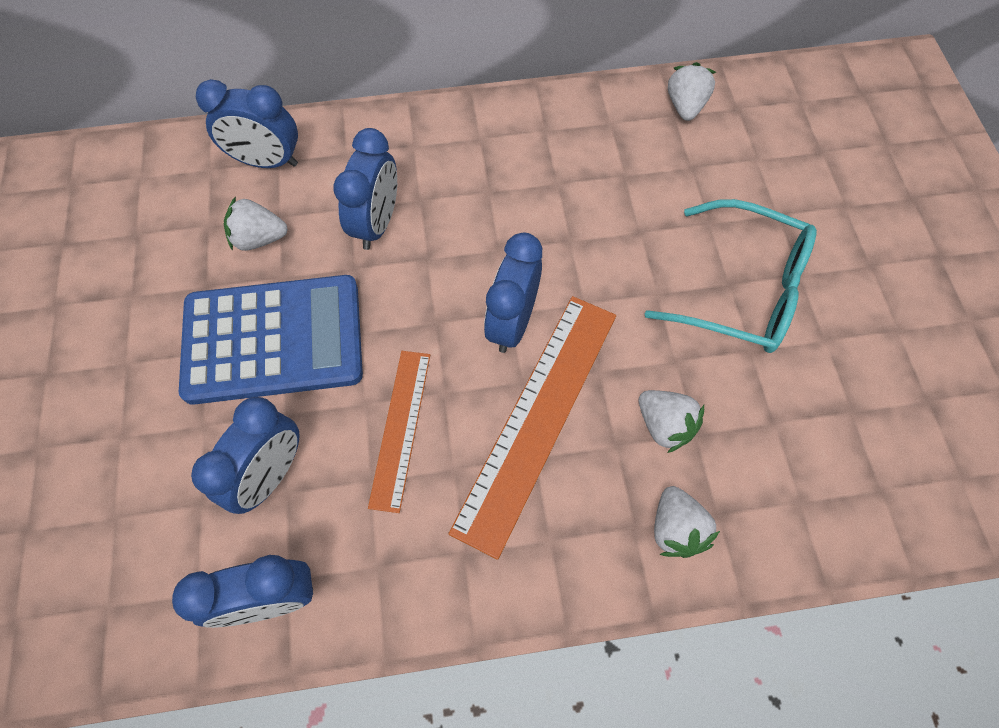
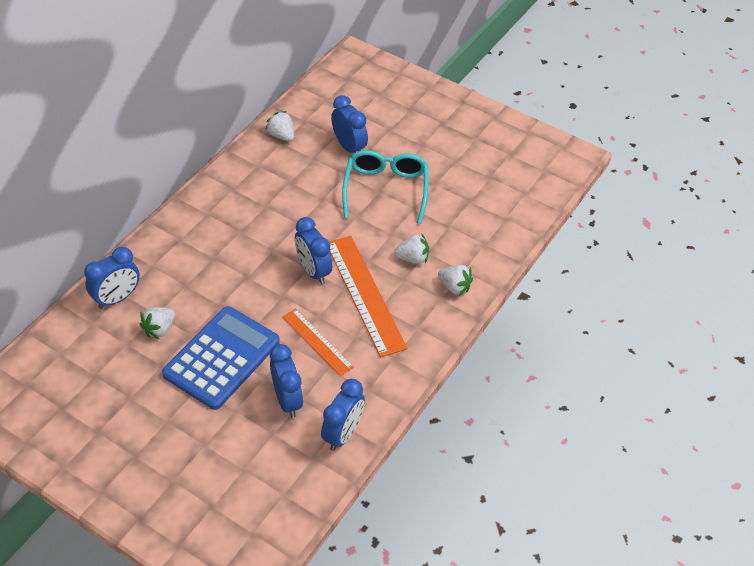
camera: 50 degrees left, 15 degrees down
blue clock [334,128,397,250] -> blue clock moved to [331,95,368,153]
turquoise glasses [645,199,817,353] -> turquoise glasses turned 60 degrees counterclockwise [342,150,428,224]

